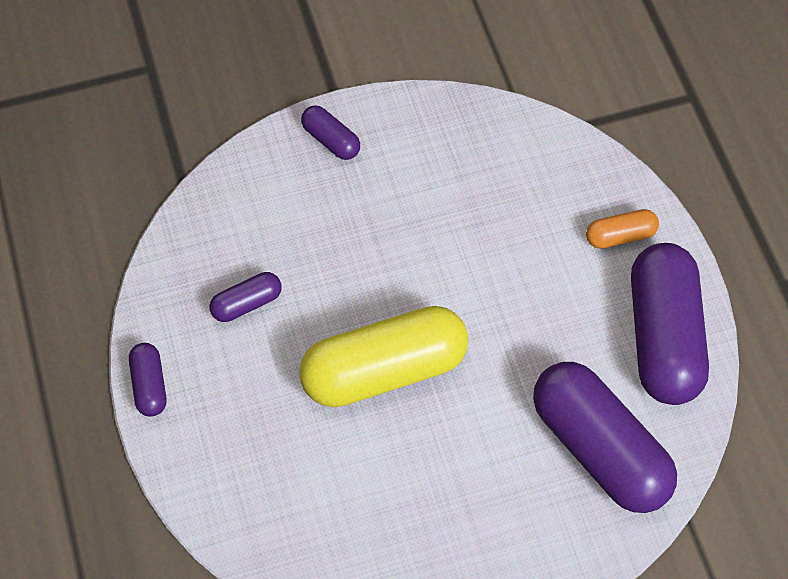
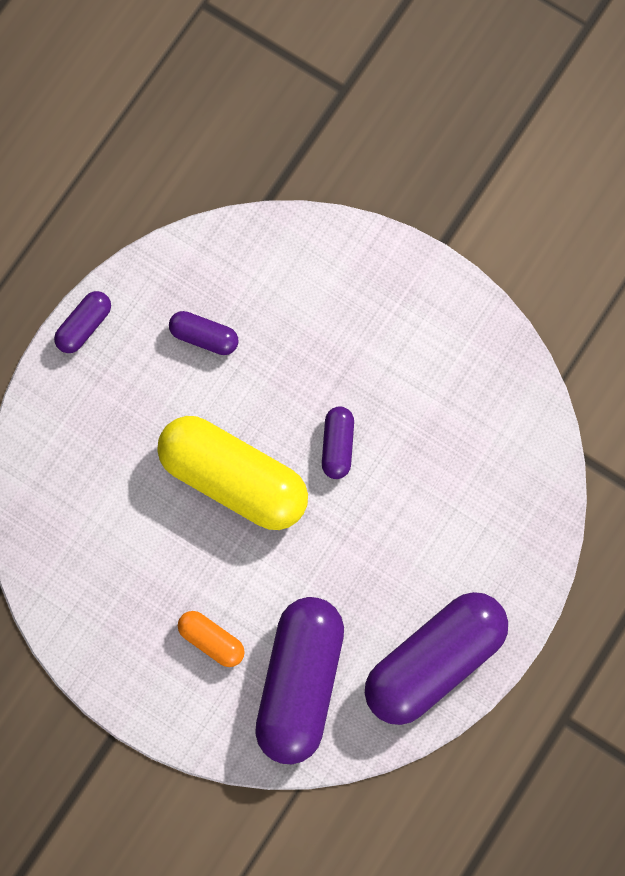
camera: 50 degrees right, 15 degrees up
purple capsule [301,105,360,160] -> purple capsule moved to [322,406,354,479]
orange capsule [586,209,659,249] -> orange capsule moved to [178,611,245,667]

